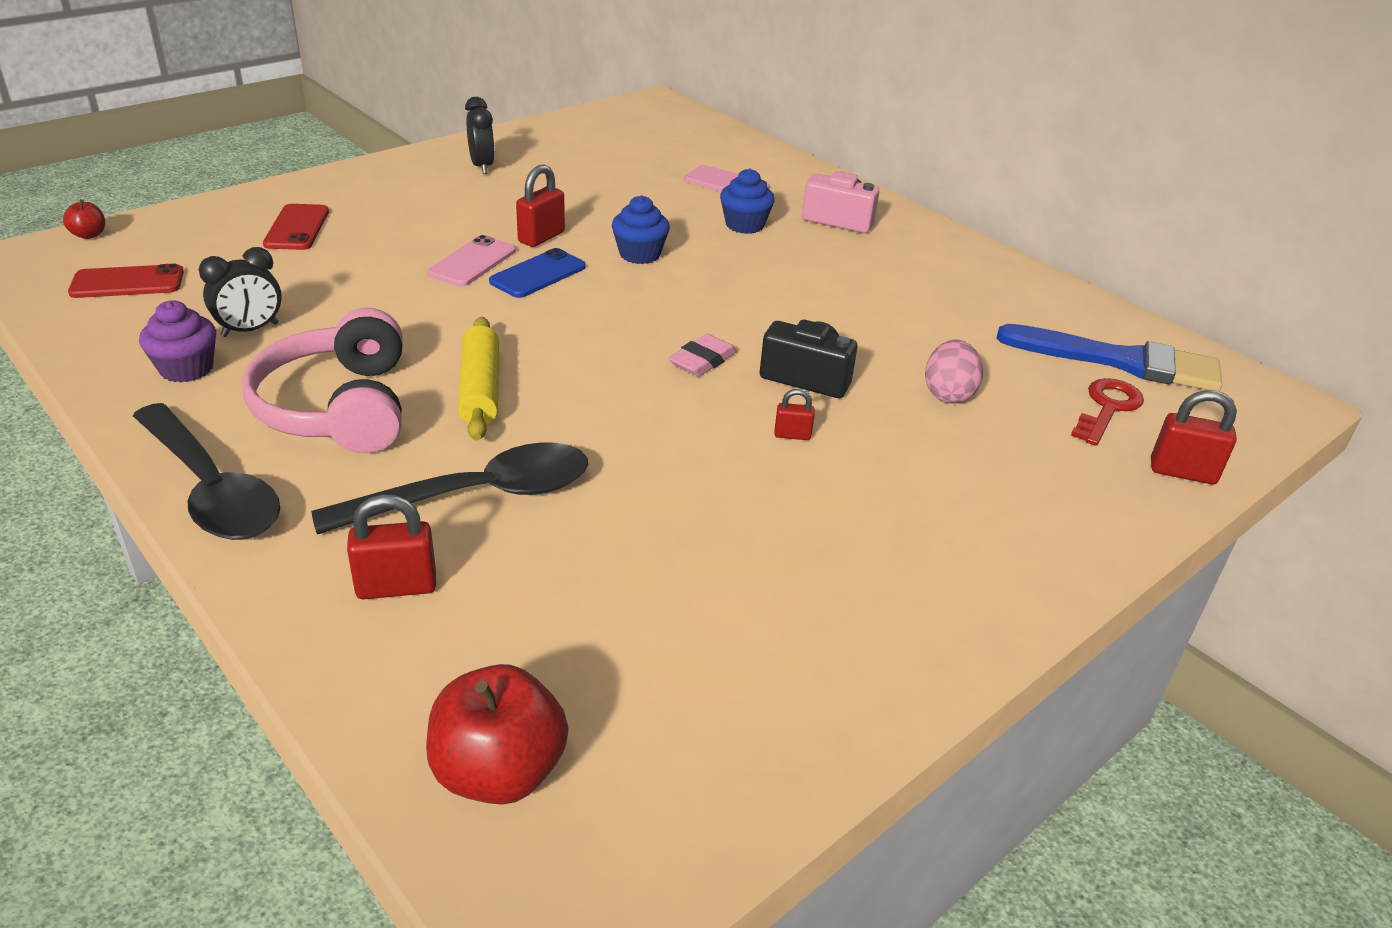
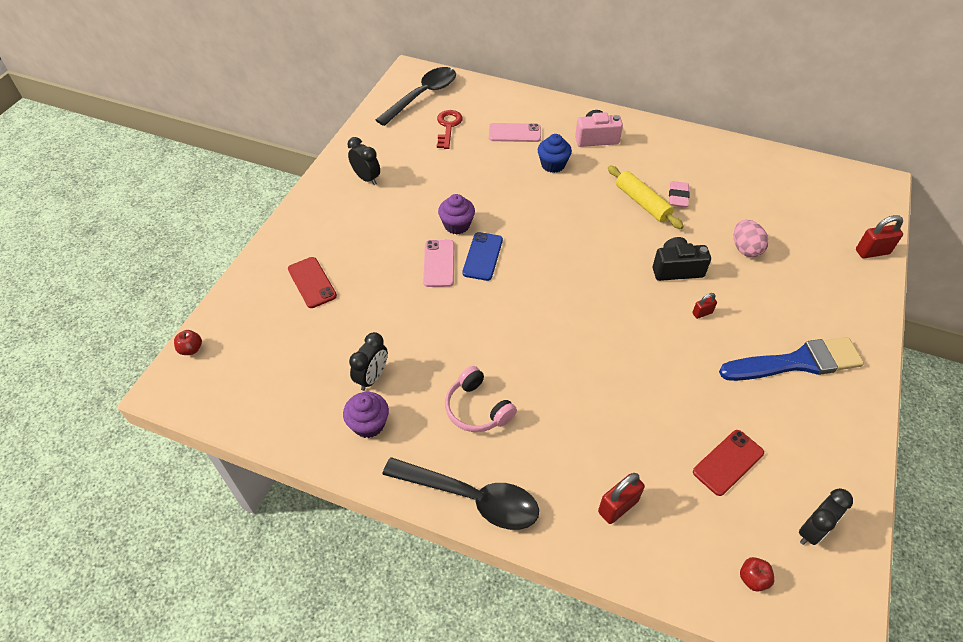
camera: 25 degrees left, 15 degrees up
red phone [68,264,184,298] -> red phone moved to [693,430,764,496]
pink headphones [242,308,403,453] -> pink headphones [445,366,517,432], size x0.63
black spoon [311,442,588,535] -> black spoon moved to [376,67,456,126]
red apple [426,664,569,805] -> red apple [740,557,775,592], size x0.48
yellow rolling pin [458,317,499,441] -> yellow rolling pin moved to [608,165,684,229]
red padlock [516,164,565,247] -> purple cupcake [438,194,475,235]
blue cupcake [612,195,670,264] -> none
pink eraser [668,334,737,376] -> pink eraser moved to [669,181,690,207]
blue brush [996,324,1222,391] -> blue brush moved to [719,337,864,381]
red key [1071,378,1144,446] -> red key moved to [437,110,463,149]
none -> black clock [799,488,853,545]

